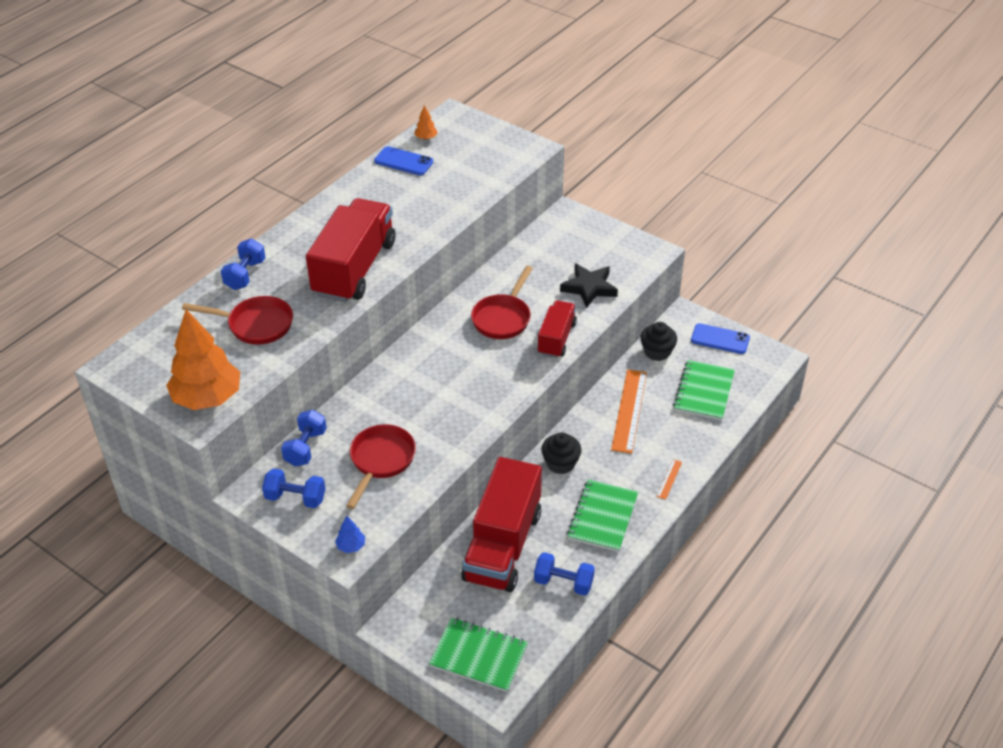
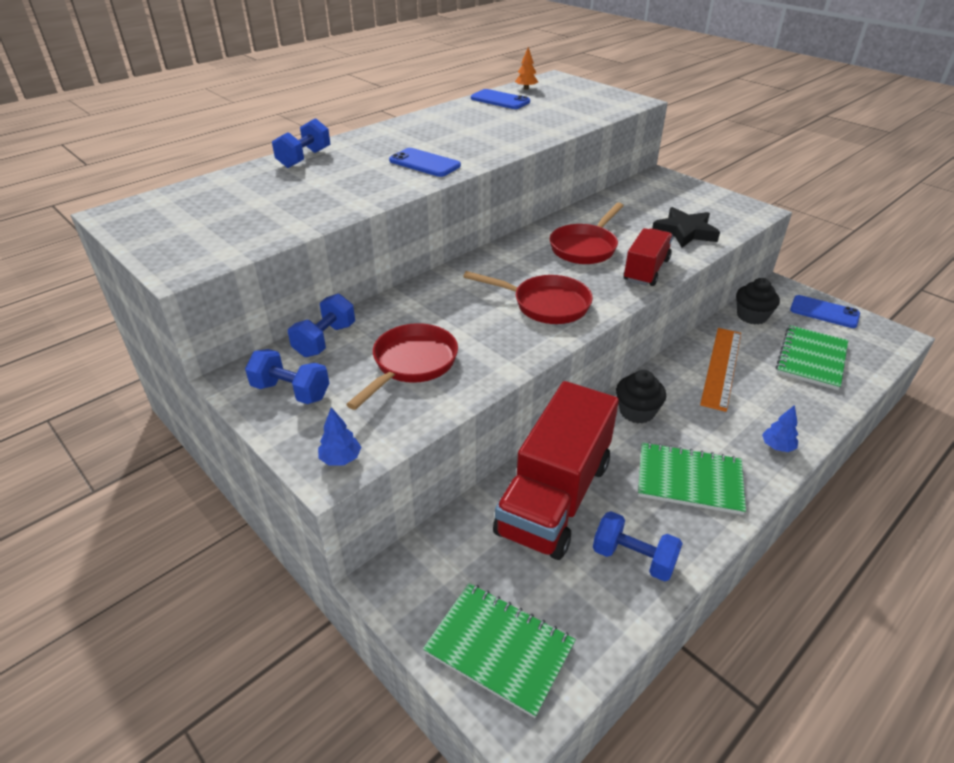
camera: 10 degrees right, 5 degrees down
orange tree [166,309,240,410] -> none
red pan [182,296,293,345] -> red pan moved to [463,271,593,324]
red truck [306,198,395,302] -> blue phone [389,148,461,177]
green notebook [567,479,638,552] -> green notebook turned 75 degrees clockwise [638,442,746,515]
orange ruler [657,459,682,500] -> blue tree [762,405,798,452]

